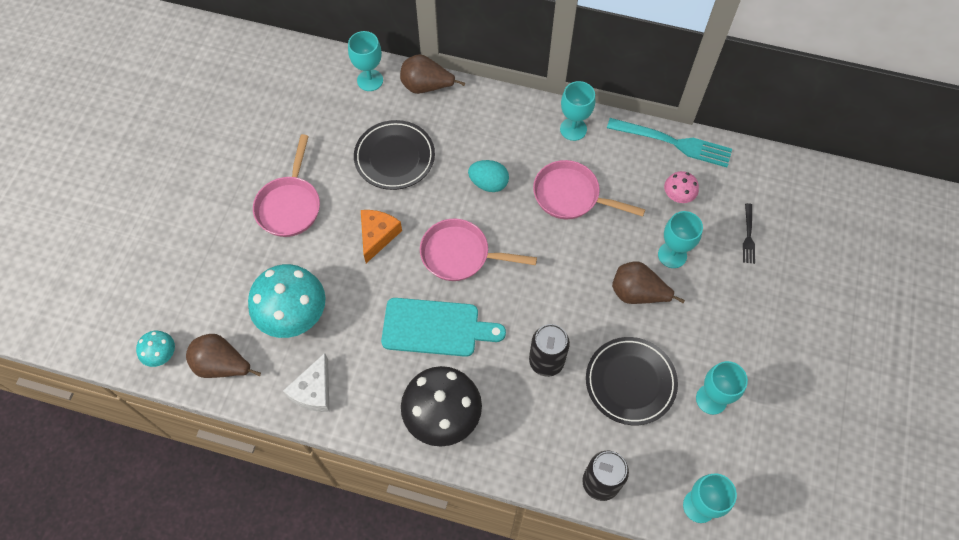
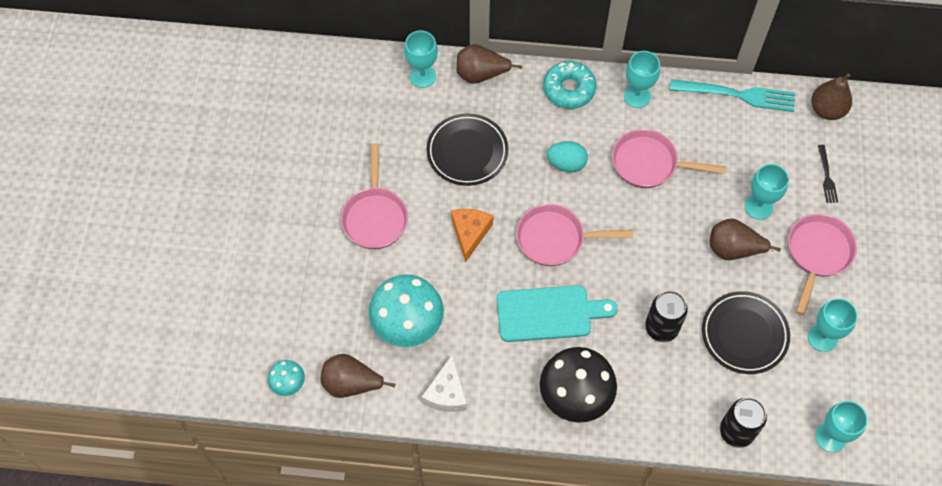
camera: 10 degrees left, 0 degrees up
pink mushroom [664,171,699,203] -> none
none -> turquoise donut [543,61,597,109]
none -> pink pan [788,214,857,315]
none -> brown pear [811,73,852,120]

